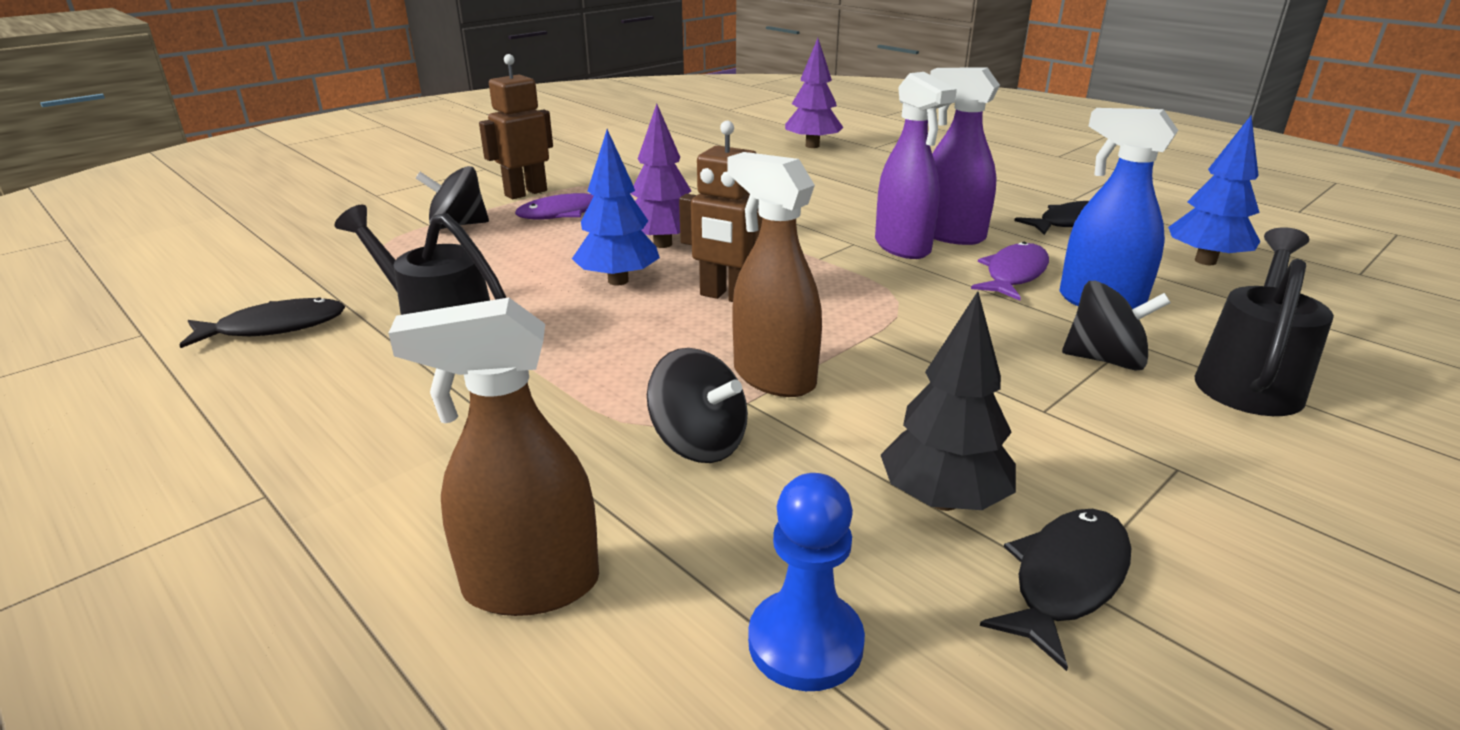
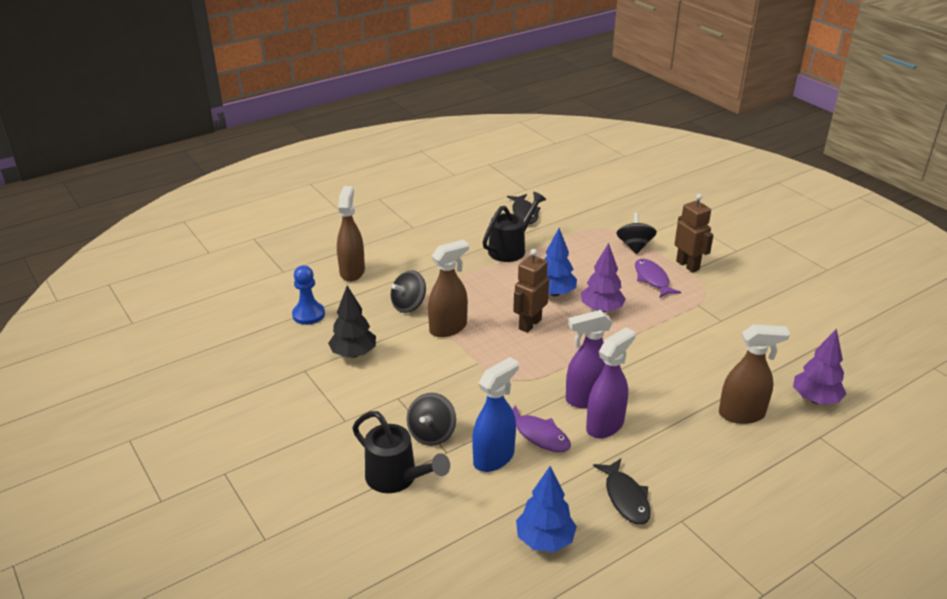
camera: 100 degrees right, 5 degrees up
black fish [980,509,1131,671] -> none
none -> brown spray bottle [719,324,790,424]

